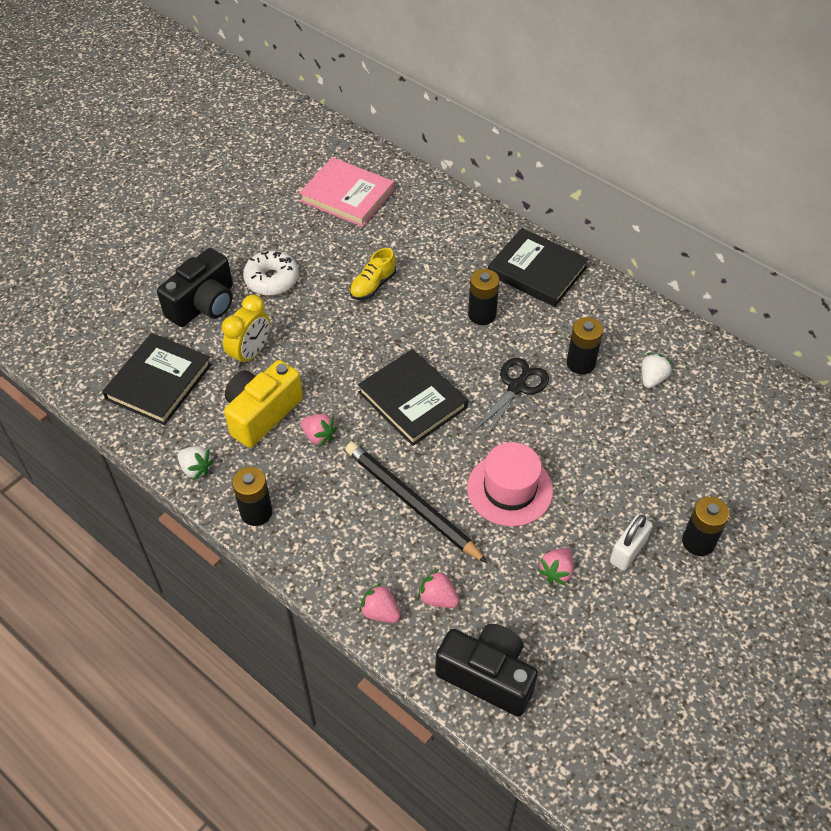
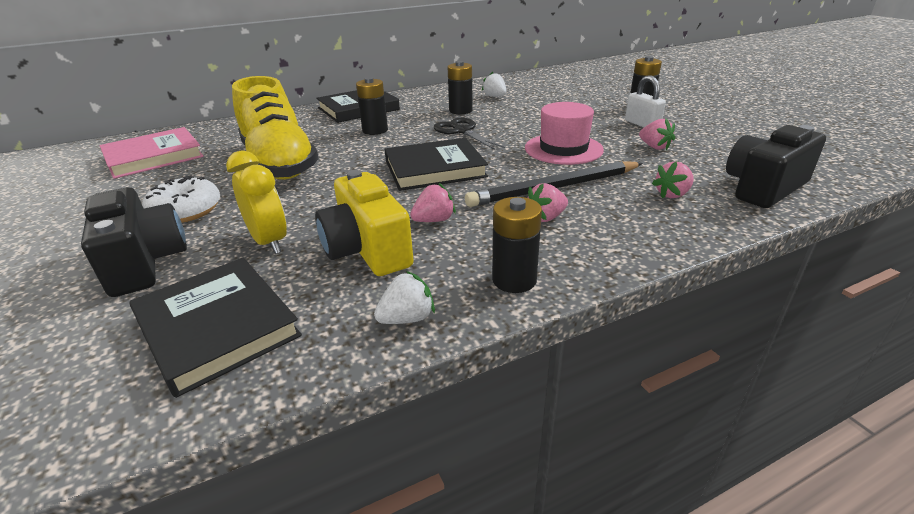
camera: 65 degrees left, 20 degrees down
yellow shoe [350,248,396,300] -> yellow shoe [232,76,319,180], size x2.27
pink strawberry [359,583,400,623] -> pink strawberry moved to [528,183,568,222]

